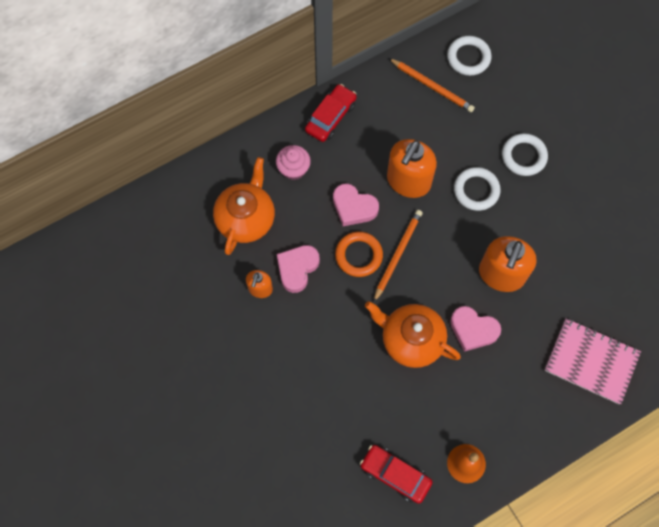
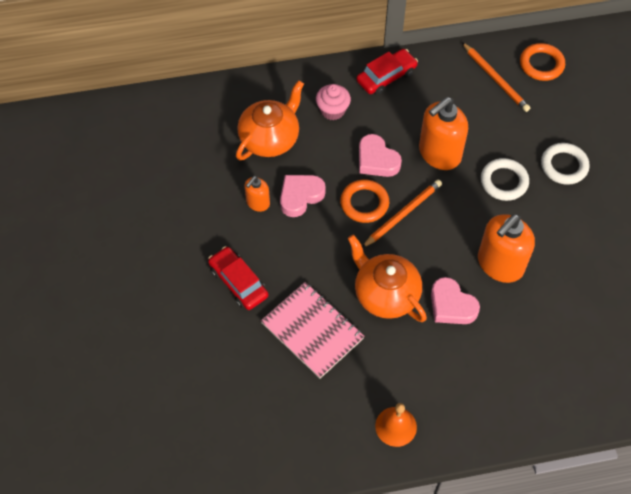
camera: 20 degrees right, 10 degrees down
red car [360,445,432,504] -> red car moved to [208,246,268,310]
white ring [447,36,492,76] -> orange ring [520,43,565,81]
pink notebook [544,318,641,404] -> pink notebook moved to [261,282,365,379]

